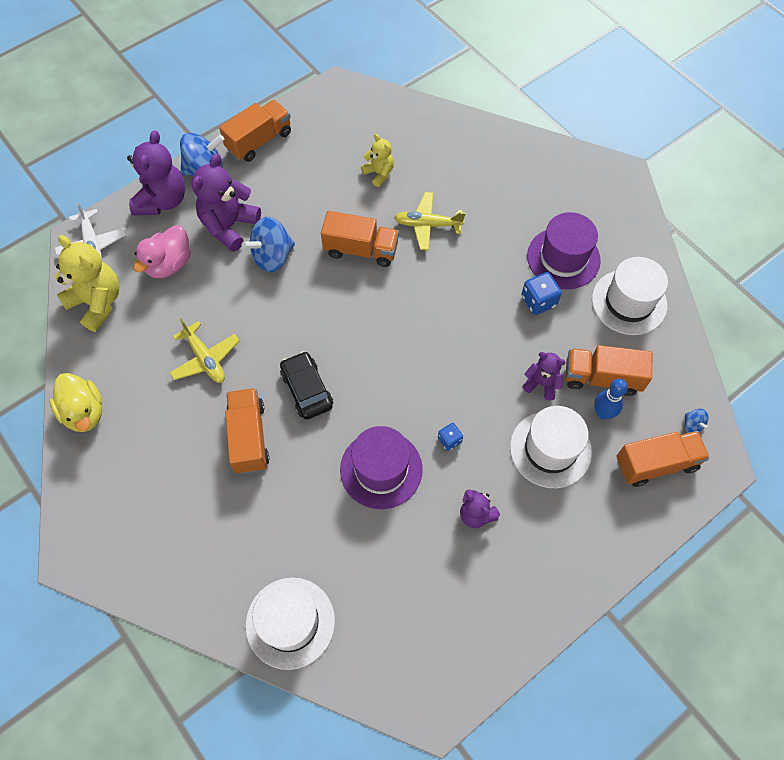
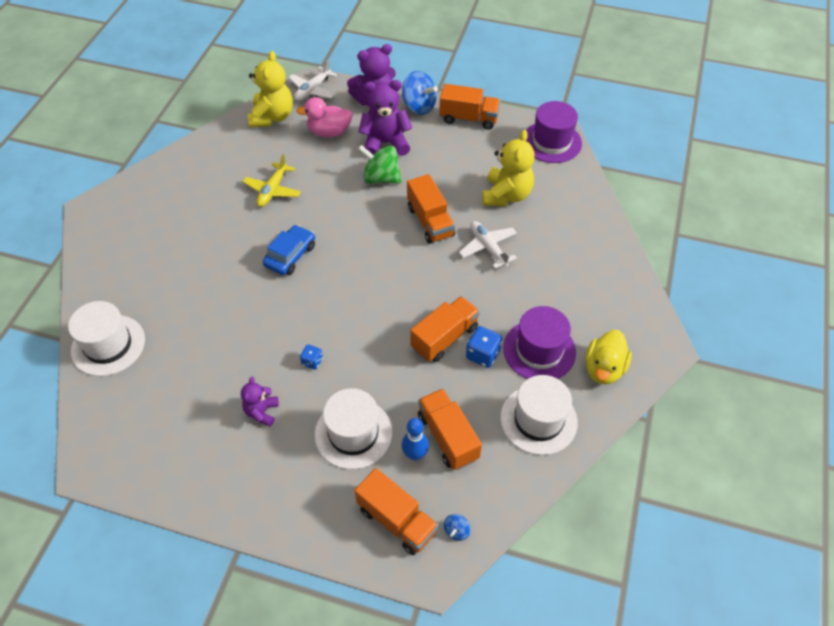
camera: 55 degrees right, 10 degrees down
yellow duck [50,373,102,432] -> yellow duck moved to [585,330,632,384]
orange truck [225,388,270,474] -> orange truck moved to [410,296,480,362]
blue spinning top [242,217,295,272] -> green spinning top [358,145,402,184]
black car [280,351,333,420] -> blue car [263,225,315,275]
purple hat [340,426,423,509] -> purple hat moved to [526,101,582,163]
yellow teddy bear [361,134,394,187] -> yellow teddy bear [482,130,535,206], size x1.79
yellow plane [394,192,466,250] -> white plane [459,221,517,269]
purple teddy bear [522,352,566,401] -> none

